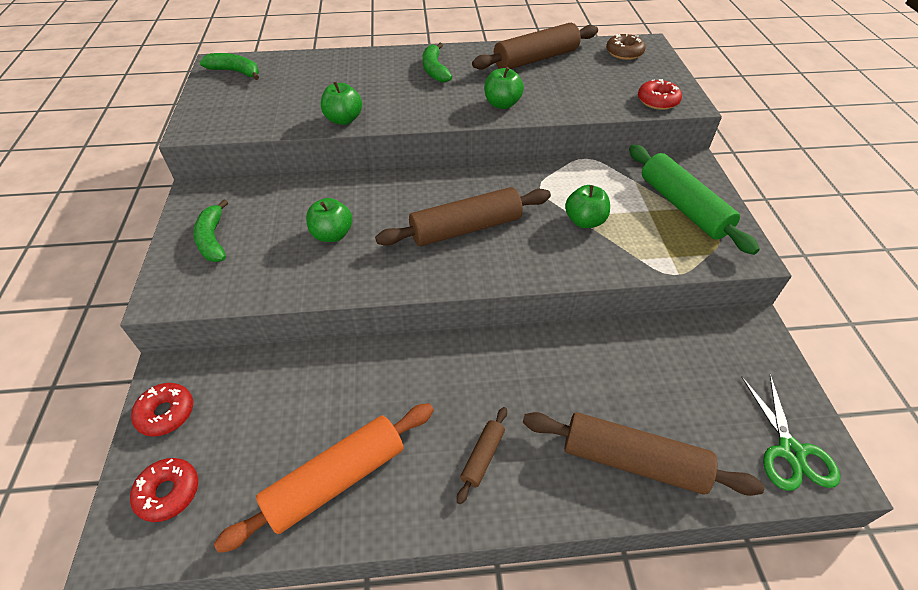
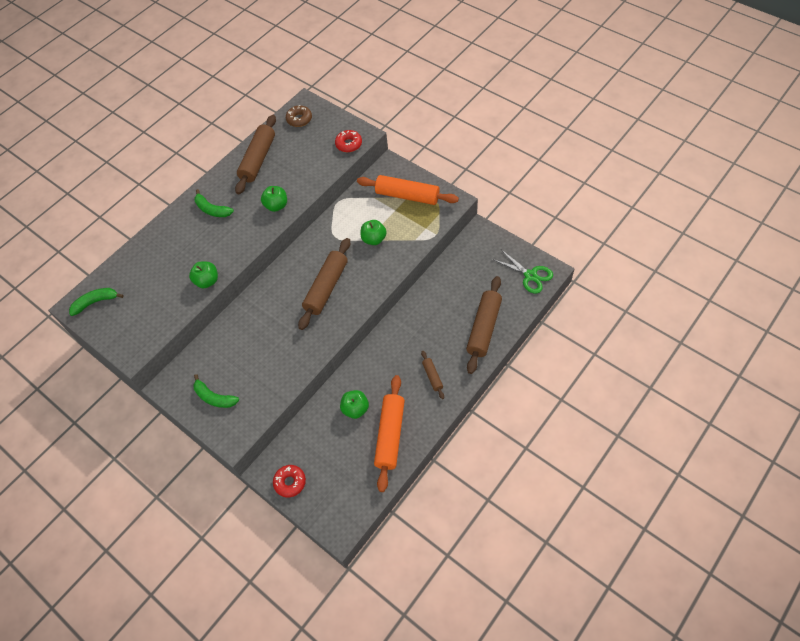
camera: 40 degrees left, 10 degrees up
red donut [130,458,198,522] -> none
green apple [306,198,352,242] -> green apple moved to [340,390,369,419]
brown rolling pin [523,412,765,496] -> brown rolling pin turned 45 degrees counterclockwise [466,276,502,374]
green rolling pin [629,144,760,255] -> orange rolling pin [357,175,459,205]

